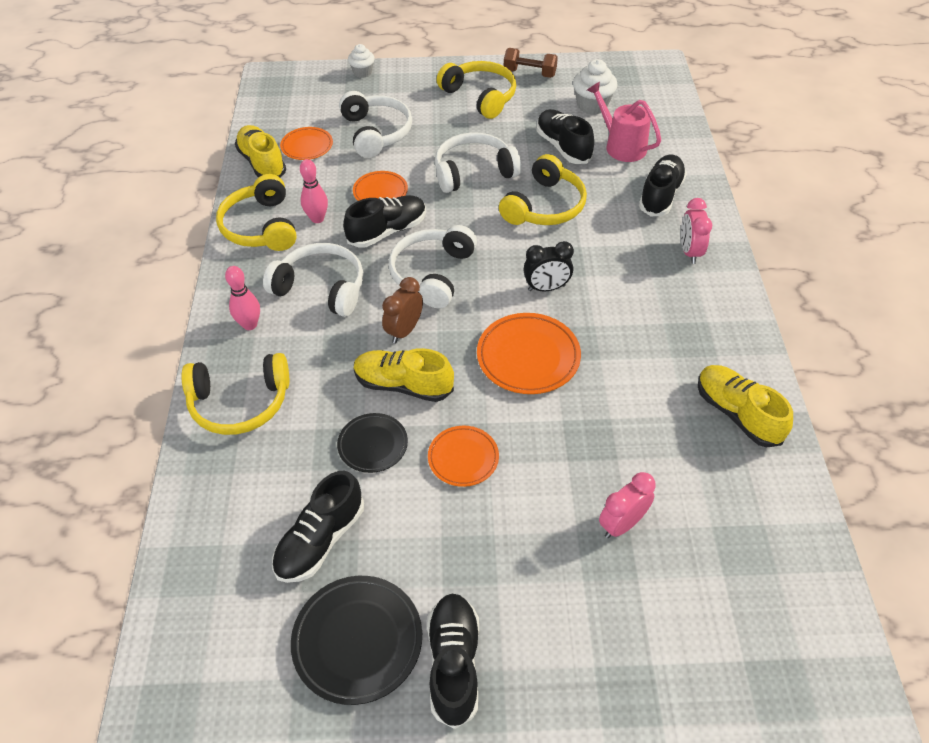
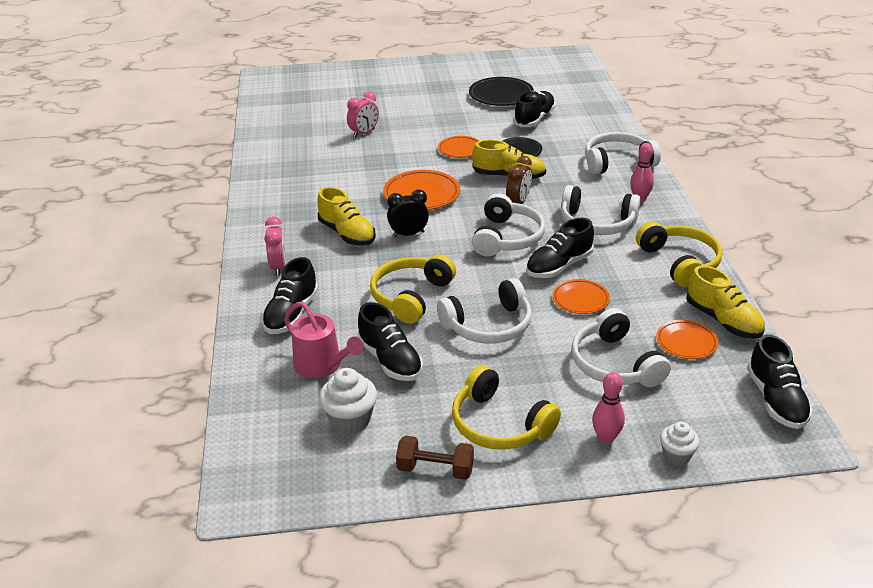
camera: 175 degrees right, 15 degrees down
yellow headphones [181,353,289,435] -> white headphones [585,132,661,175]
pink bowling pin [300,159,328,223] -> pink bowling pin moved to [592,372,625,444]
black shoe [427,594,479,729] -> black shoe moved to [747,334,813,429]
yellow shoe [698,365,793,447] -> yellow shoe moved to [317,187,376,246]

